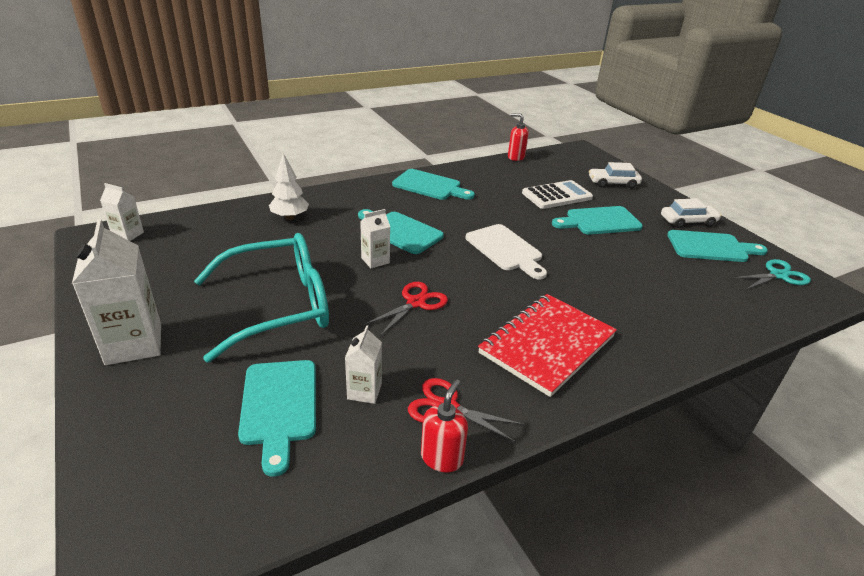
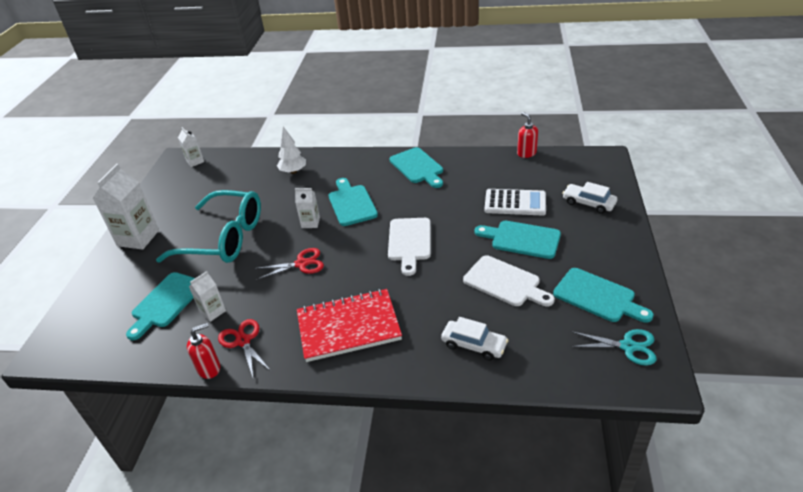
camera: 40 degrees right, 5 degrees up
white car [661,199,721,228] -> white car moved to [441,317,508,361]
none -> white cutting board [463,255,555,306]

